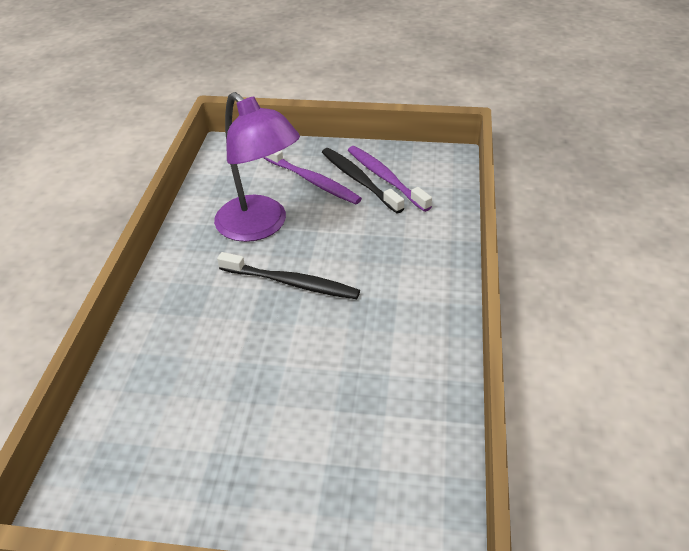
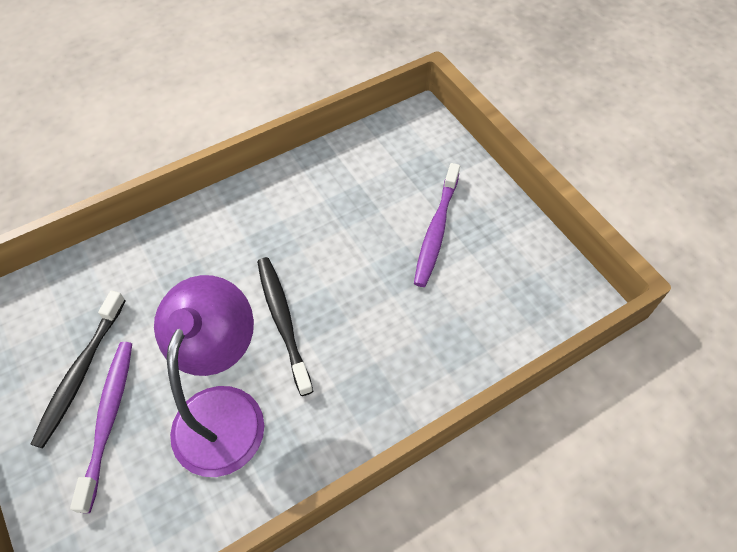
camera: 130 degrees left, 15 degrees up
purple toothbrush [348,146,432,212] -> purple toothbrush moved to [414,163,460,287]

